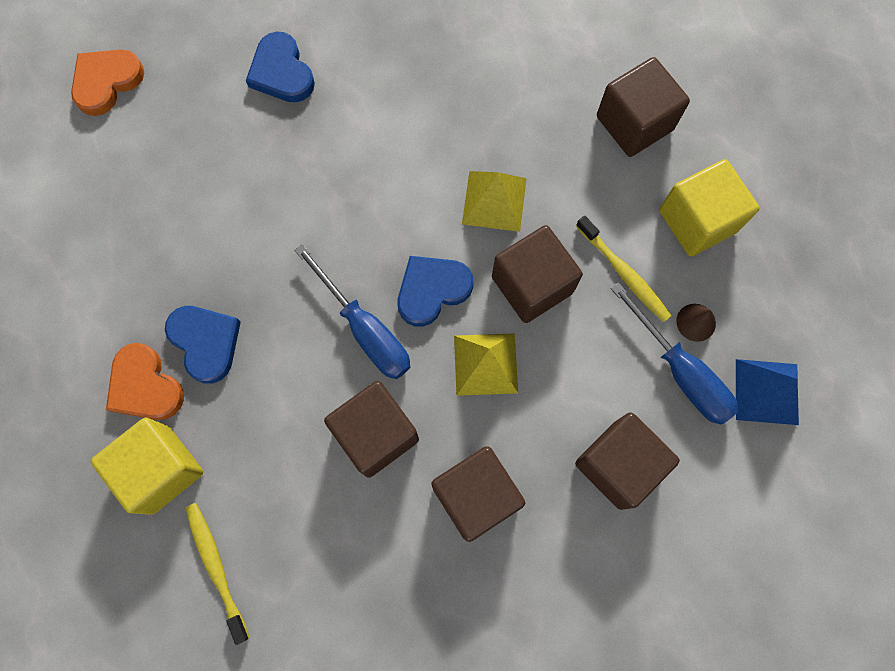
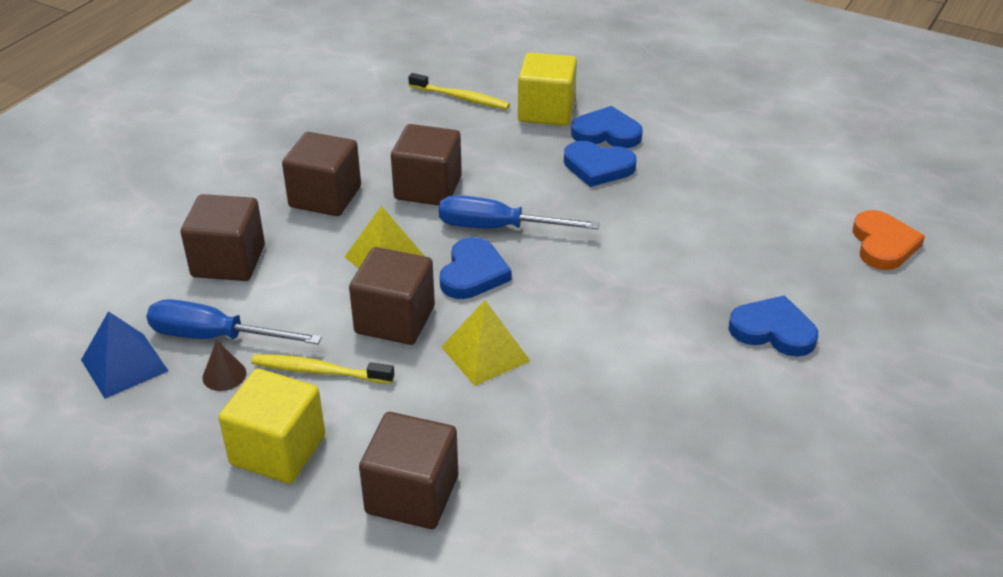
camera: 140 degrees right, 35 degrees down
orange heart [106,343,184,420] -> blue heart [571,106,643,148]

